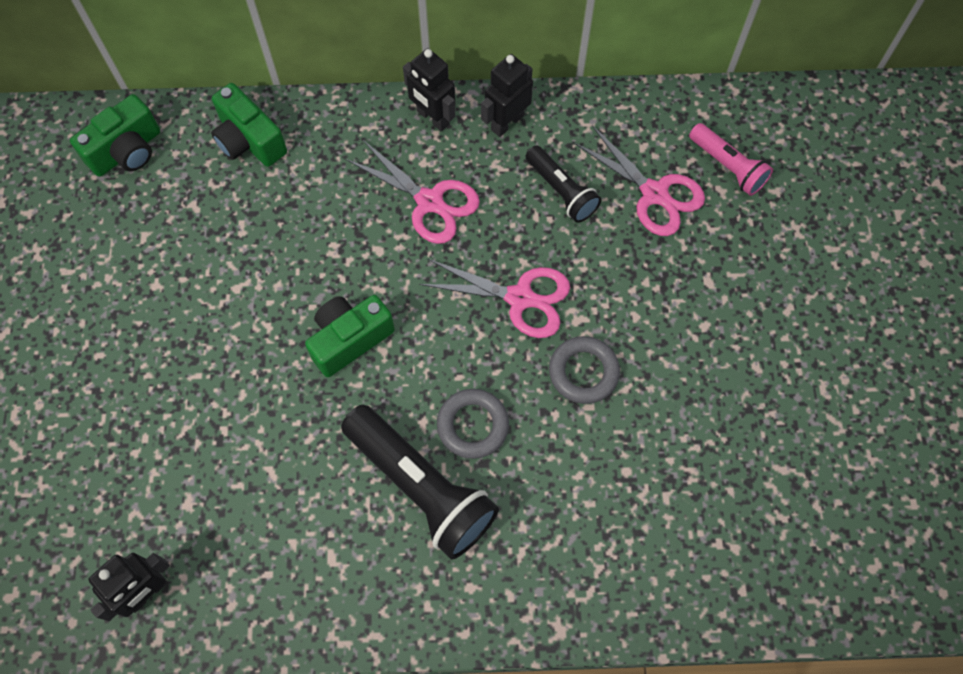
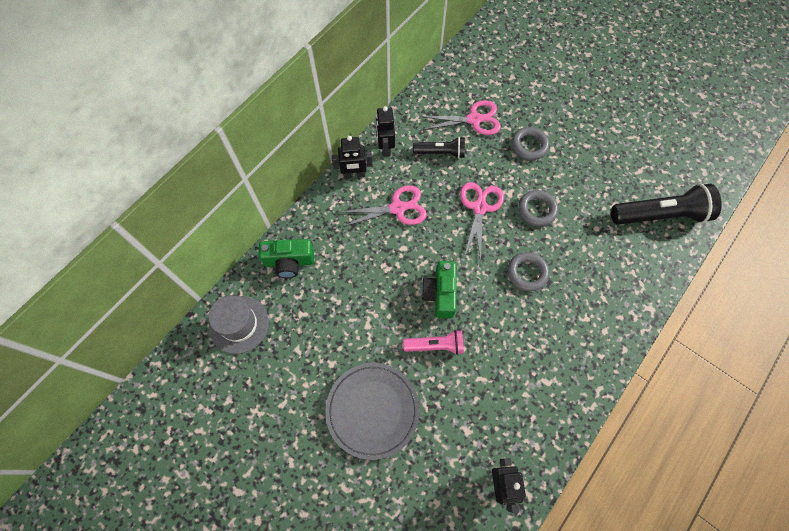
camera: 50 degrees left, 0 degrees up
green camera [70,94,160,177] -> grey hat [208,295,269,354]
black flashlight [341,405,499,559] -> black flashlight moved to [611,183,722,225]
pink scissors [419,259,570,338] -> pink scissors turned 45 degrees counterclockwise [460,182,504,262]
pink flashlight [689,123,773,196] -> pink flashlight moved to [403,330,464,355]
none -> grey plate [325,363,420,460]
none -> grey ring [511,127,549,160]

